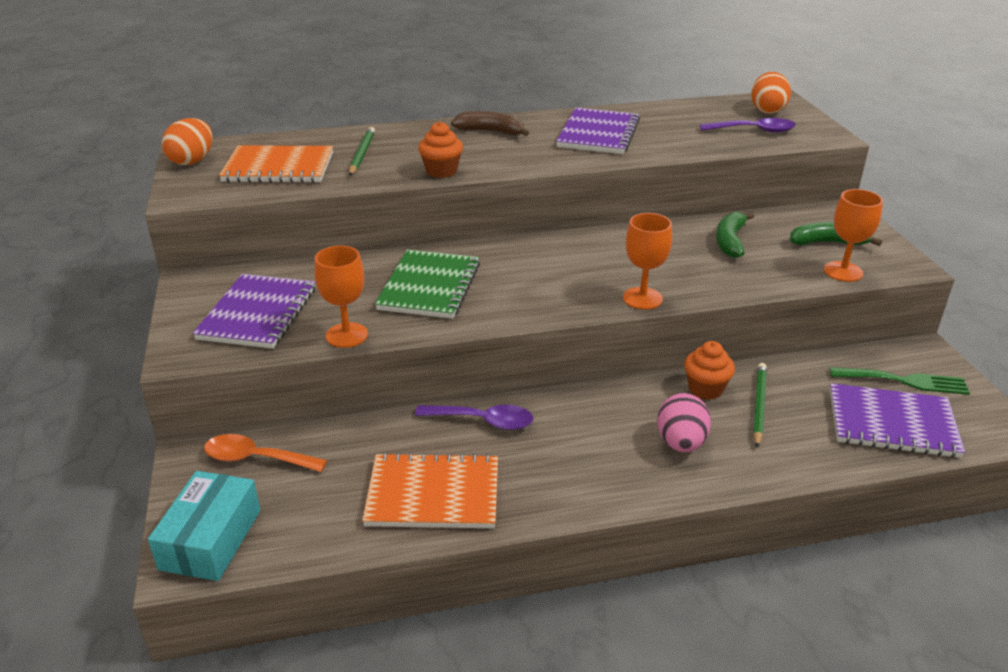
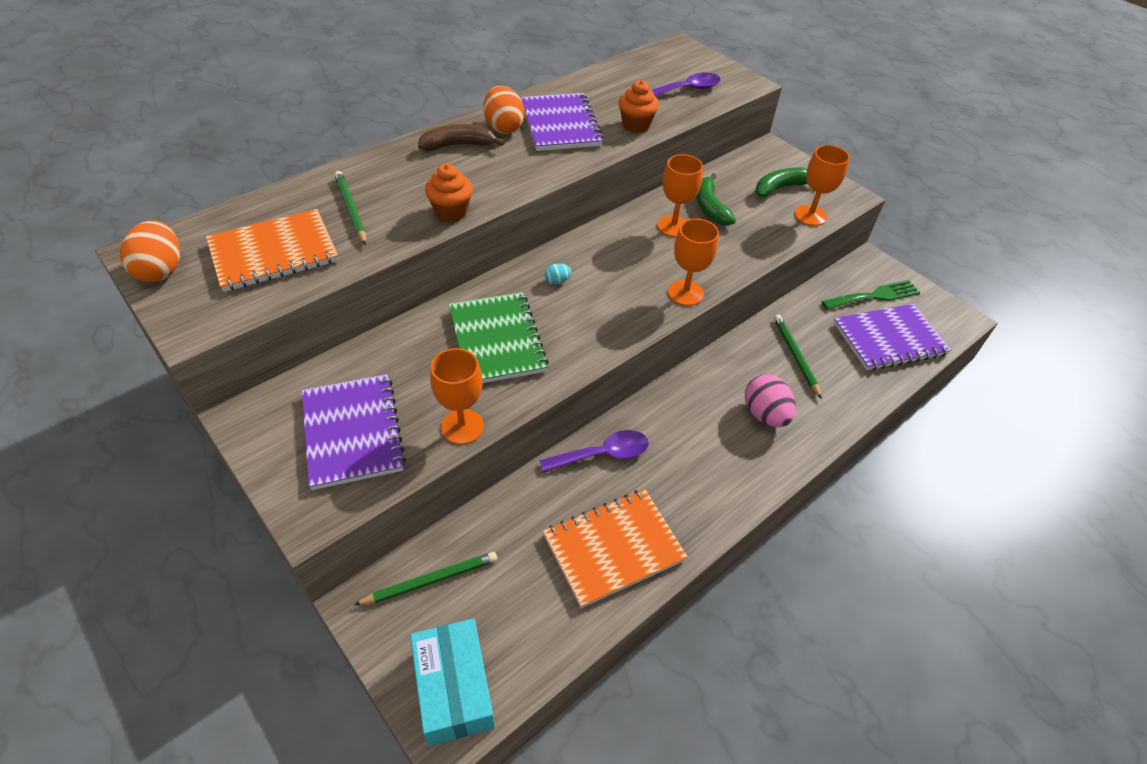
camera: 30 degrees left, 15 degrees up
orange spoon [204,434,327,472] -> green pencil [354,552,497,605]
orange cupcake [684,341,735,400] -> orange cupcake moved to [618,80,659,133]
orange egg [751,72,791,114] -> orange egg moved to [483,86,524,134]
none -> turquoise egg [545,264,571,285]
none -> orange goblet [658,154,703,237]

